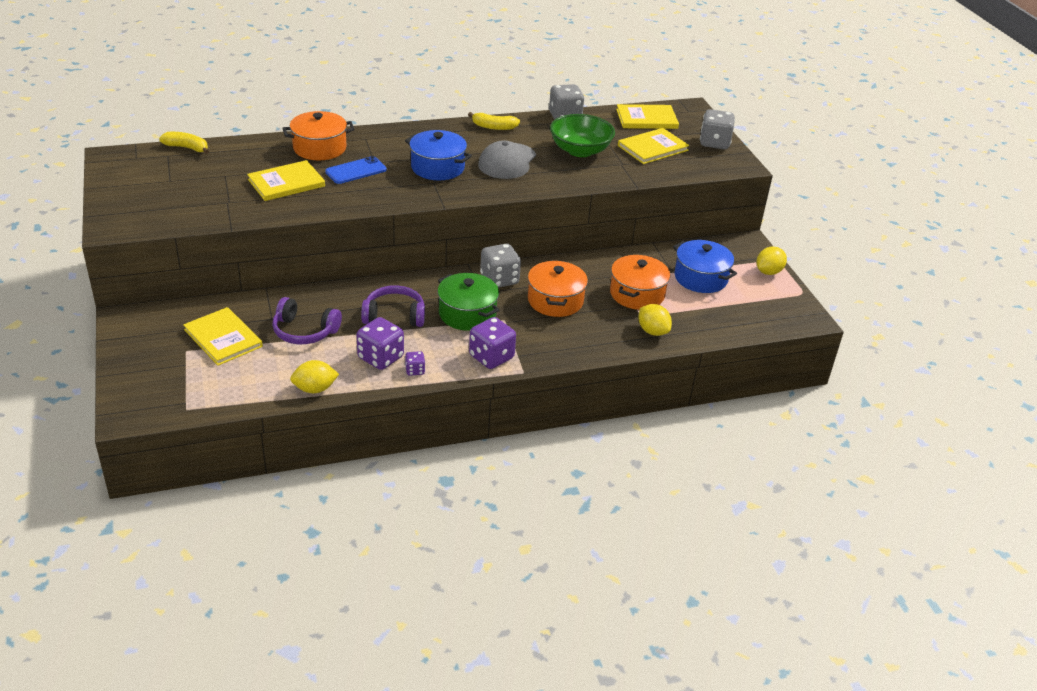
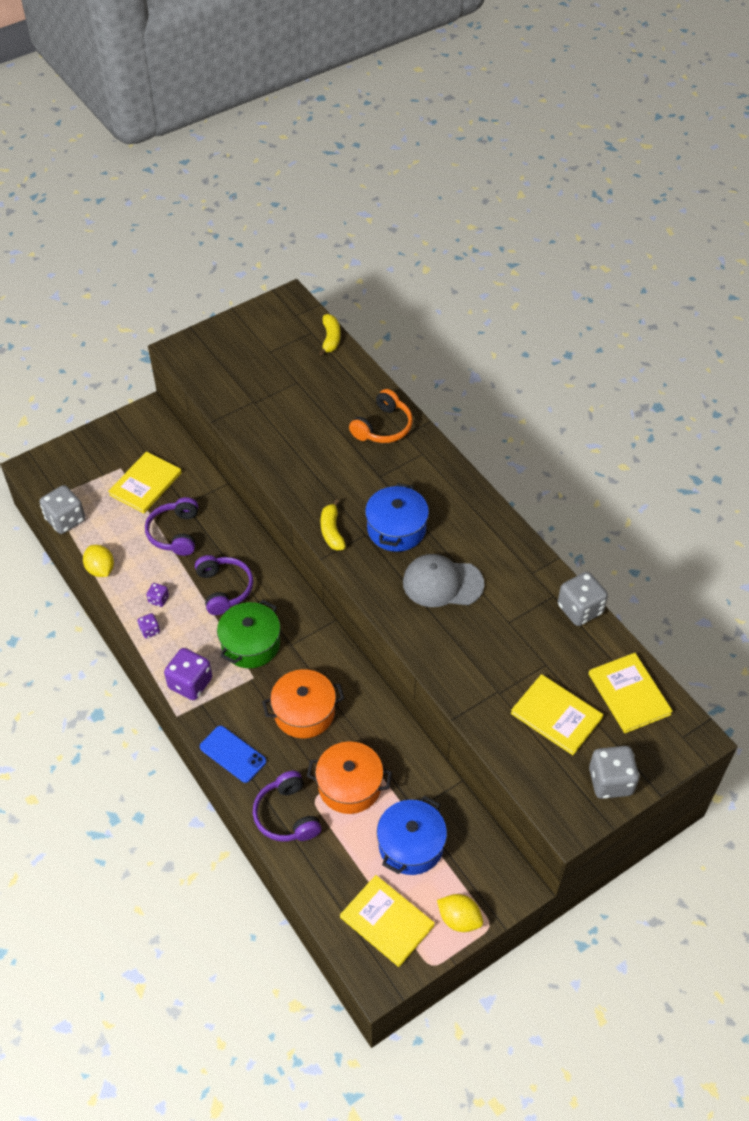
camera: 75 degrees right, 15 degrees up
yellow book [247,160,325,201] -> yellow book moved to [340,875,435,967]
orange pot [282,111,355,160] -> orange headphones [349,389,413,443]
blue phone [325,156,387,184] -> blue phone moved to [200,726,266,783]
purple dice [357,317,404,370] -> purple dice [146,583,169,607], size x0.50
yellow banana [468,112,520,130] -> yellow banana moved to [321,499,346,550]
grey dice [480,244,521,288] -> grey dice moved to [39,485,85,534]
green bowl [550,114,615,157] -> none
yellow lemon [638,304,672,336] -> purple headphones [253,771,321,842]

